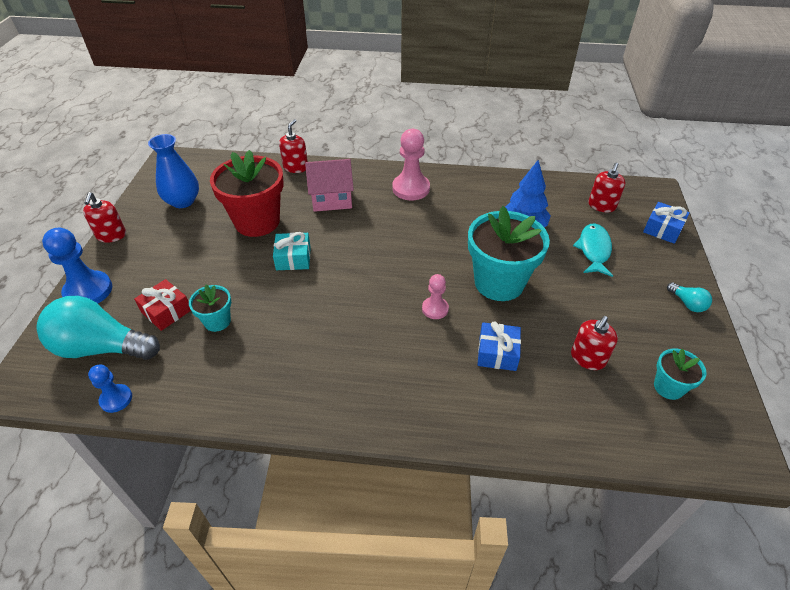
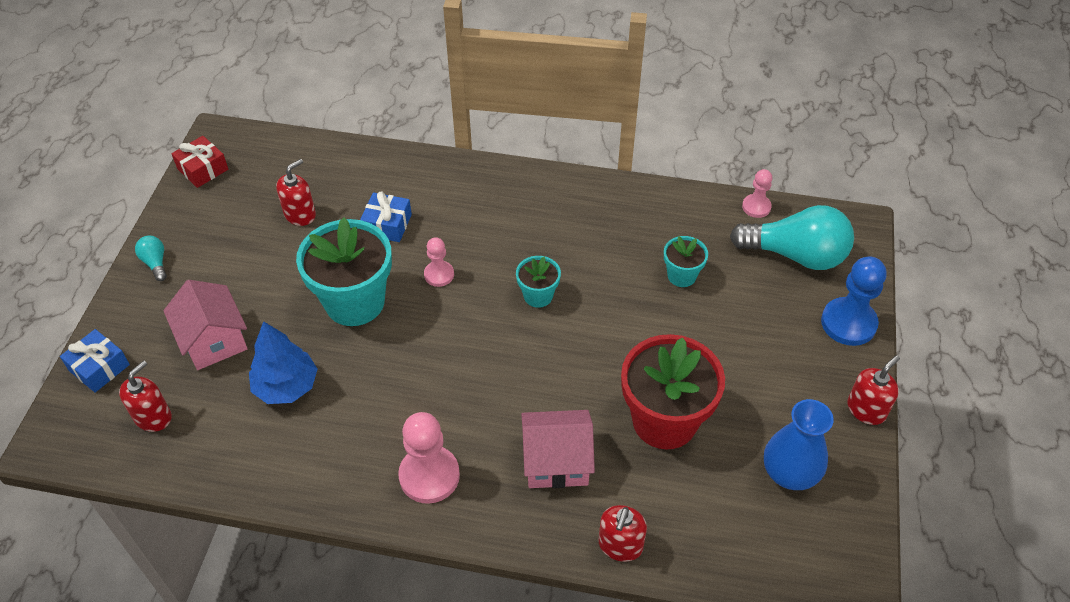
camera: 175 degrees left, 5 degrees up
red soap dispenser [83,192,126,243] -> red soap dispenser turned 45 degrees clockwise [847,355,900,425]
blue pawn [88,365,132,413] -> pink pawn [742,169,772,218]
red gift [134,279,191,331] -> red gift moved to [171,136,228,188]
turquoise gift [273,232,311,270] -> none
turquoise fish [573,224,613,277] -> pink house [163,280,248,370]
turquoise flower pot [654,349,707,400] -> turquoise flower pot moved to [516,256,561,308]

